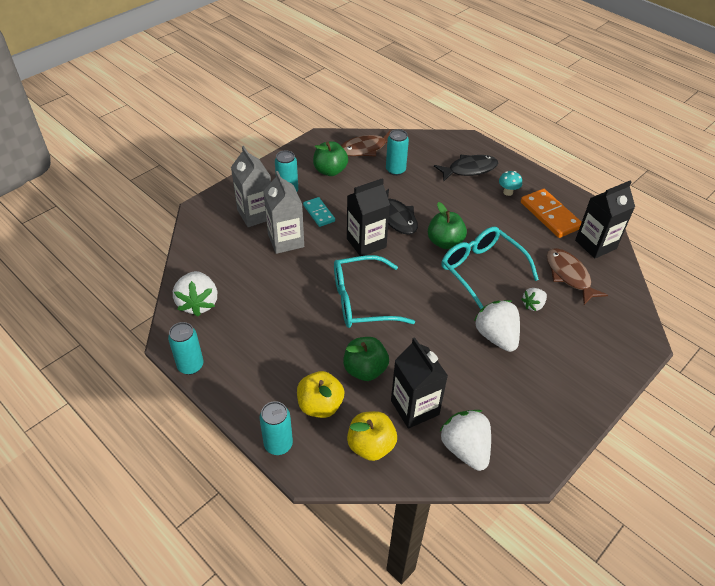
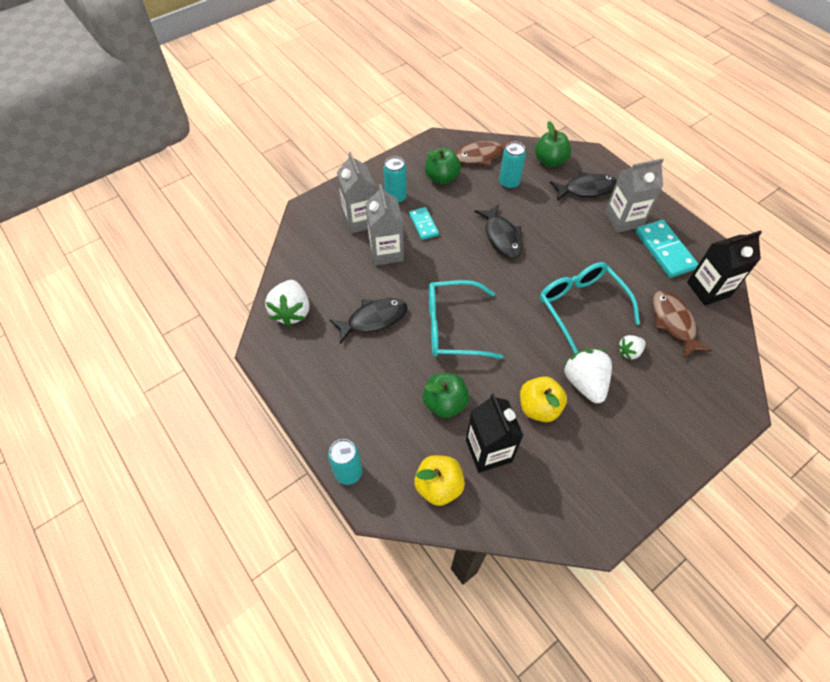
camera: 10 degrees right, 10 degrees up
turquoise can [168,322,204,375] -> none
yellow apple [297,371,344,418] -> yellow apple moved to [520,376,567,422]
black carton [347,178,390,256] -> none
green apple [428,202,467,249] -> green apple moved to [535,121,571,167]
white strawberry [439,410,491,471] -> none
turquoise mushroom [499,171,522,196] -> grey carton [605,158,664,233]
orange domino [521,189,582,238] -> turquoise domino [635,220,698,278]
none -> black fish [329,298,408,344]

